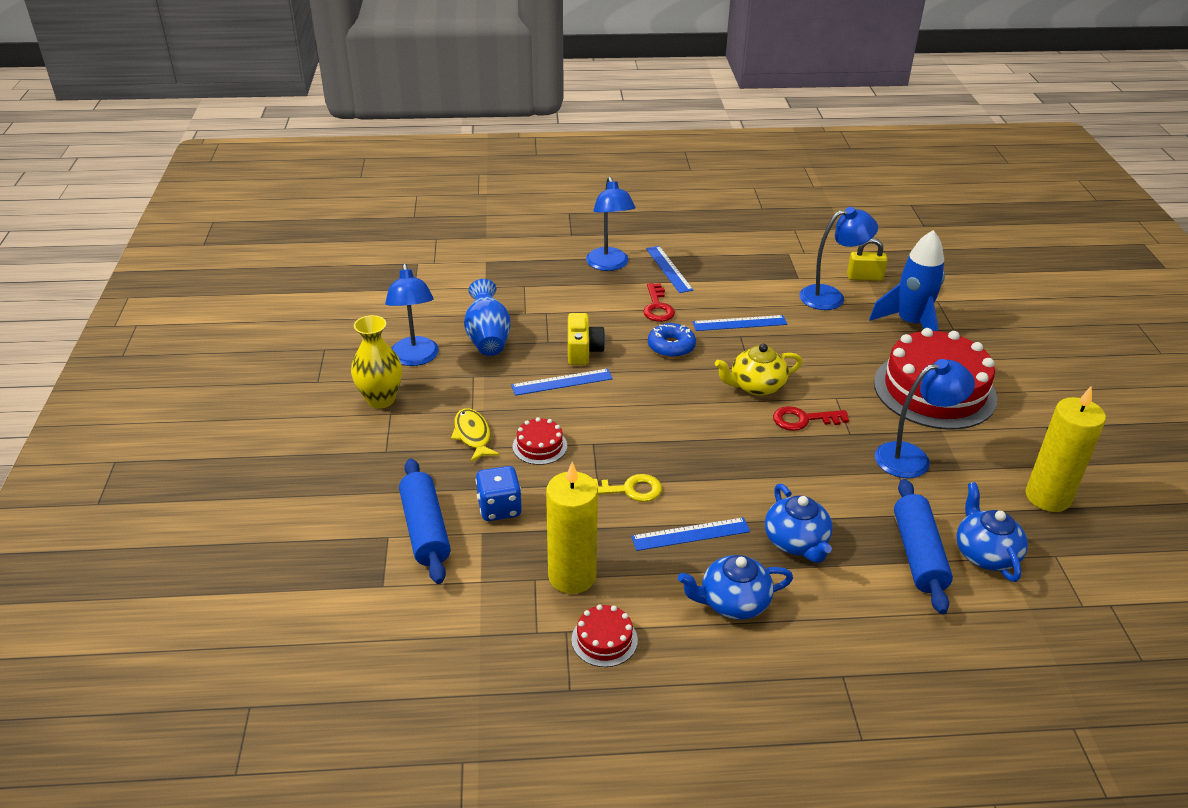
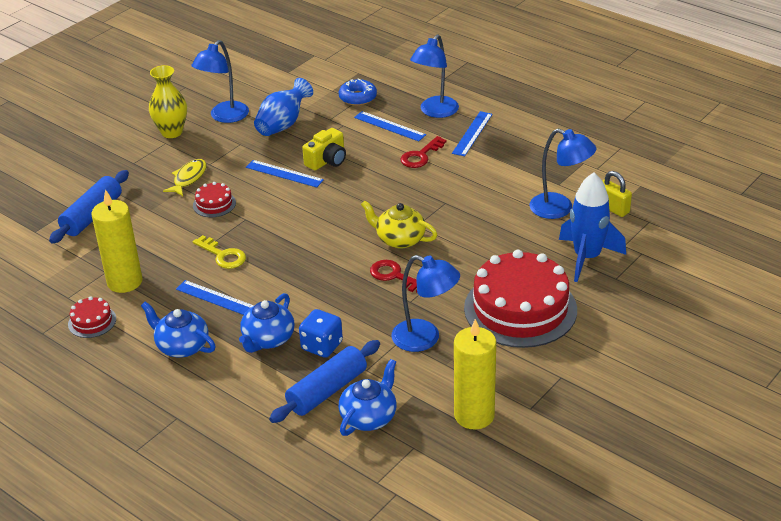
camera: 45 degrees right, 0 degrees up
blue dice [476,466,522,521] -> blue dice moved to [299,309,343,358]
blue donut [648,323,696,358] -> blue donut moved to [339,79,377,106]
blue ruler [693,315,787,331] -> blue ruler moved to [354,111,426,141]

